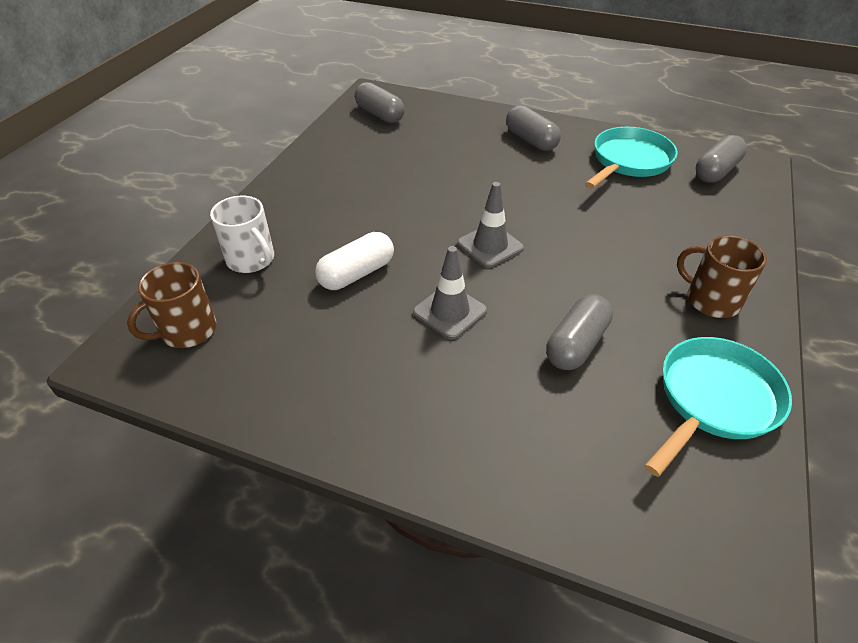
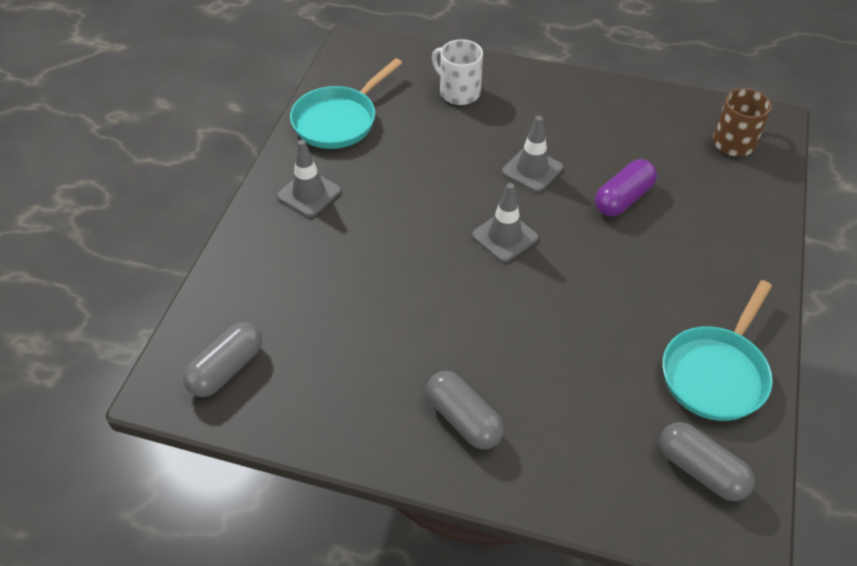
camera: 175 degrees right, 5 degrees up
white mug [210,196,274,273] -> white mug moved to [432,39,483,105]
white capsule [315,232,394,290] -> purple capsule [595,159,657,216]
grey capsule [546,294,613,370] -> none
turquoise pan [585,127,678,189] -> turquoise pan moved to [662,280,773,421]
brown mug [677,235,767,318] -> grey traffic cone [277,140,341,217]

